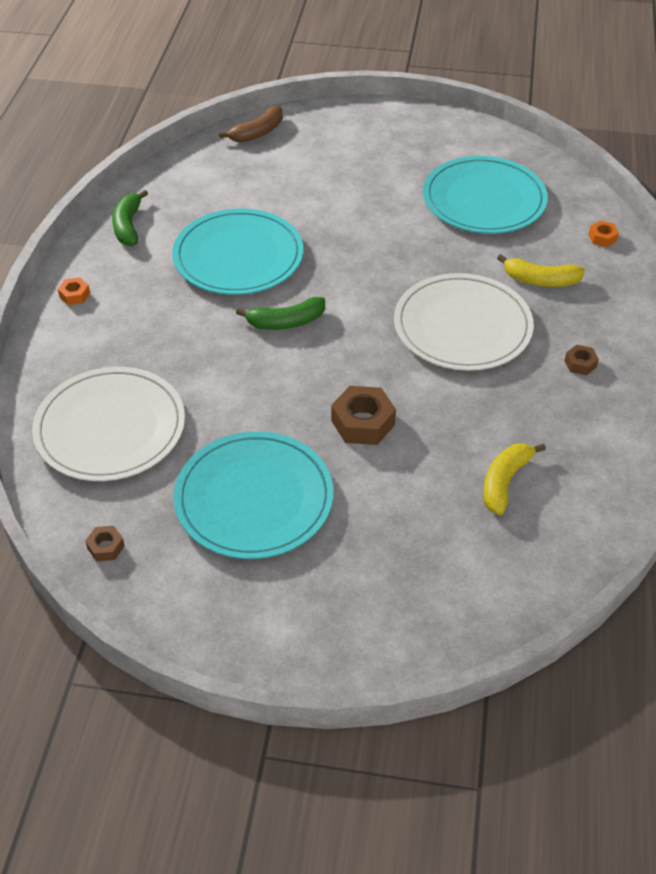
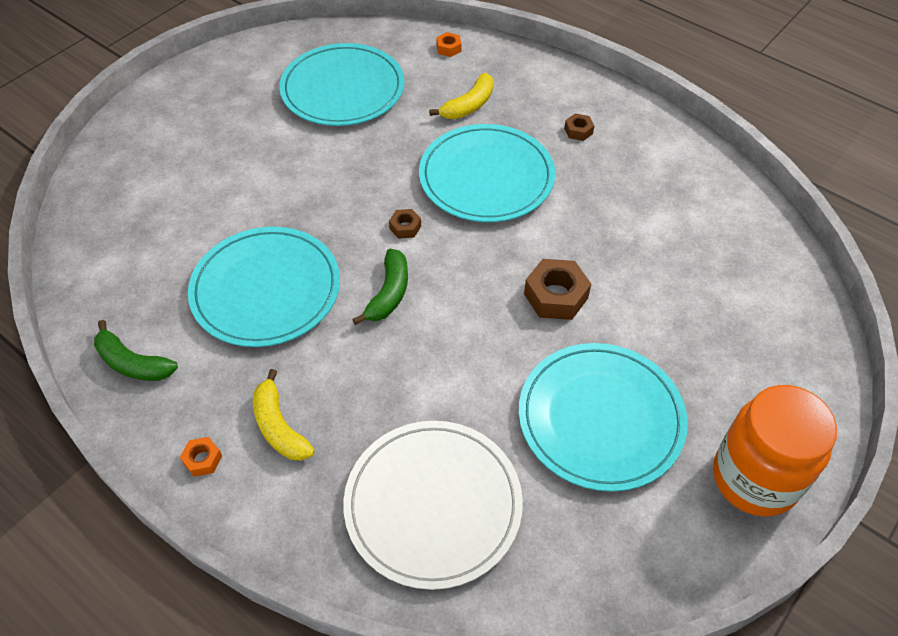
camera: 60 degrees left, 5 degrees up
brown nut [85,526,125,561] -> brown nut moved to [389,209,421,239]
brown banana [219,105,283,143] -> none
white plate [394,273,534,371] -> turquoise plate [419,124,555,222]
yellow banana [483,443,546,515] -> yellow banana moved to [253,369,315,461]
none -> orange jar [713,385,837,517]

